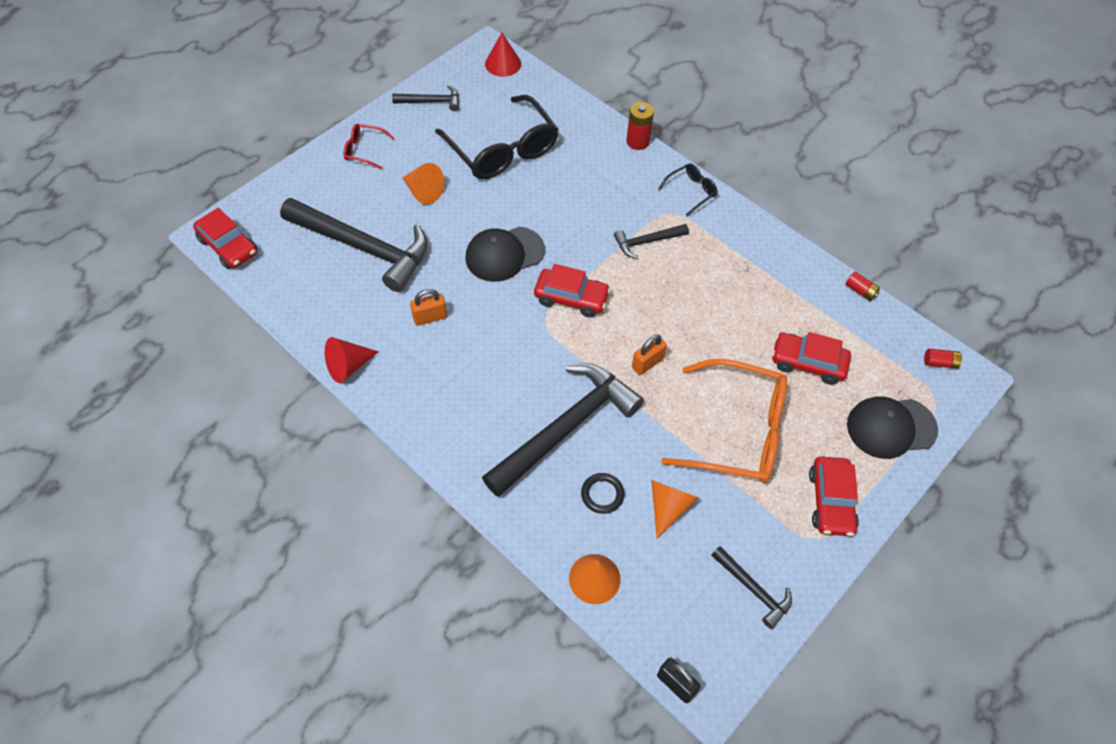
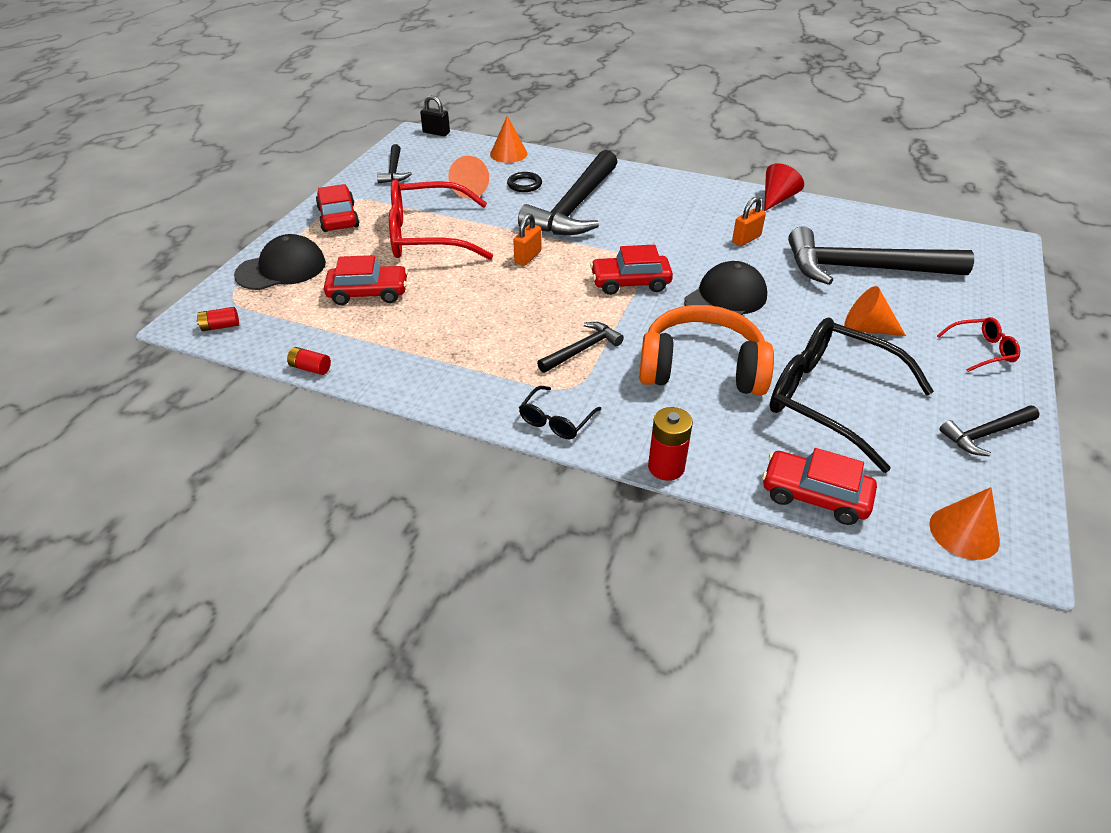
camera: 160 degrees right, 15 degrees down
red car [193,208,258,269] -> red car moved to [762,448,877,525]
red cone [485,33,521,77] -> orange cone [929,487,1000,560]
orange glasses [661,359,787,483] -> red glasses [389,180,493,260]
black hammer [711,546,792,629] -> black hammer turned 120 degrees counterclockwise [377,144,412,183]
none -> orange headphones [639,305,774,396]

